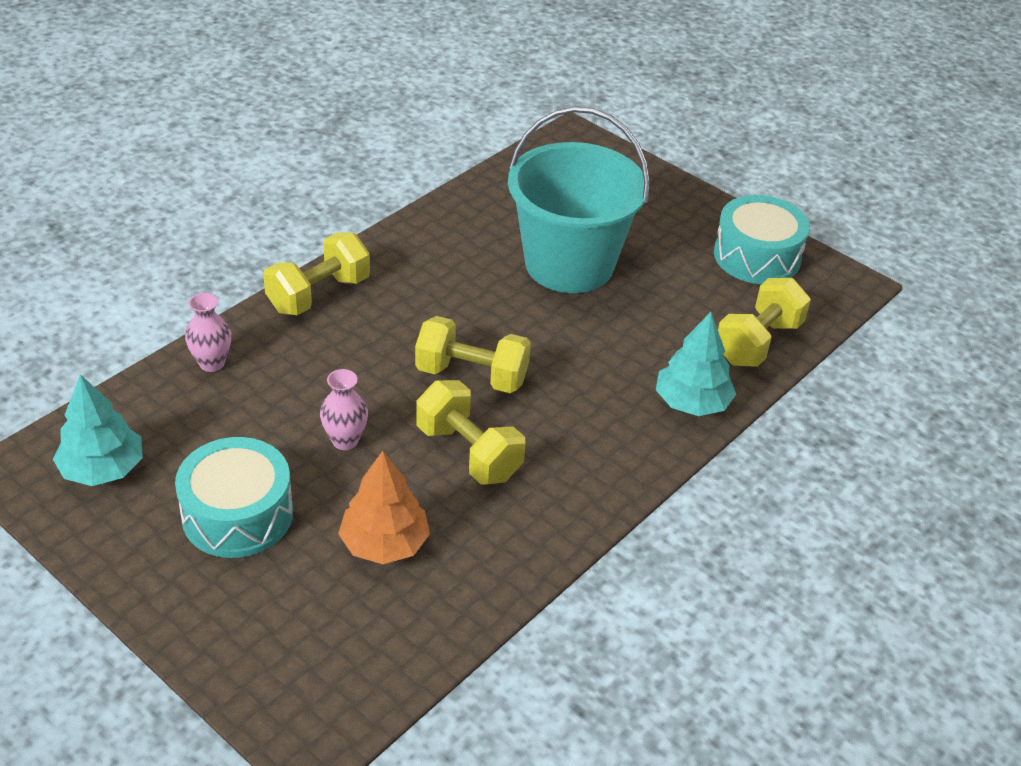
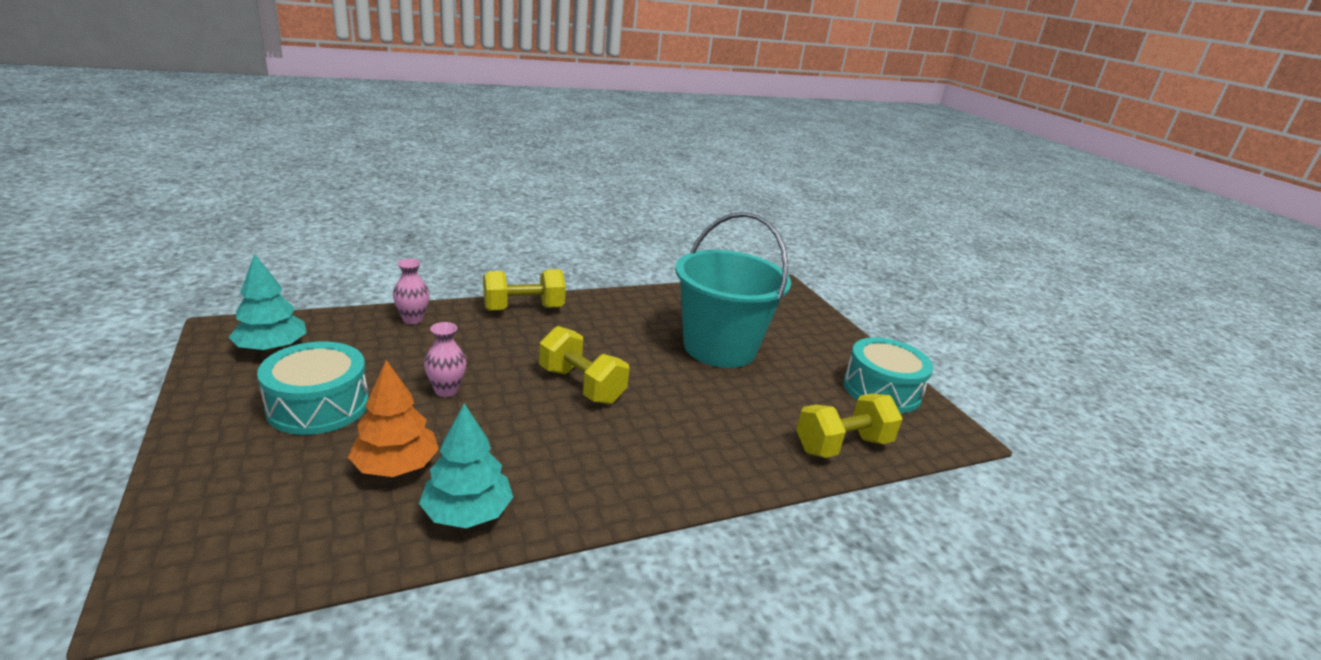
camera: 25 degrees right, 15 degrees down
yellow dumbbell [416,380,526,485] -> none
turquoise tree [656,312,736,416] -> turquoise tree moved to [419,403,513,528]

